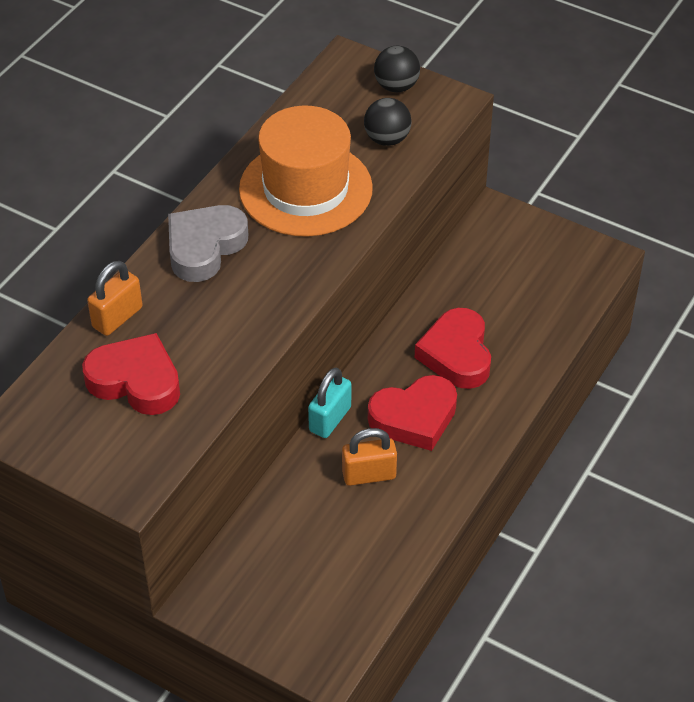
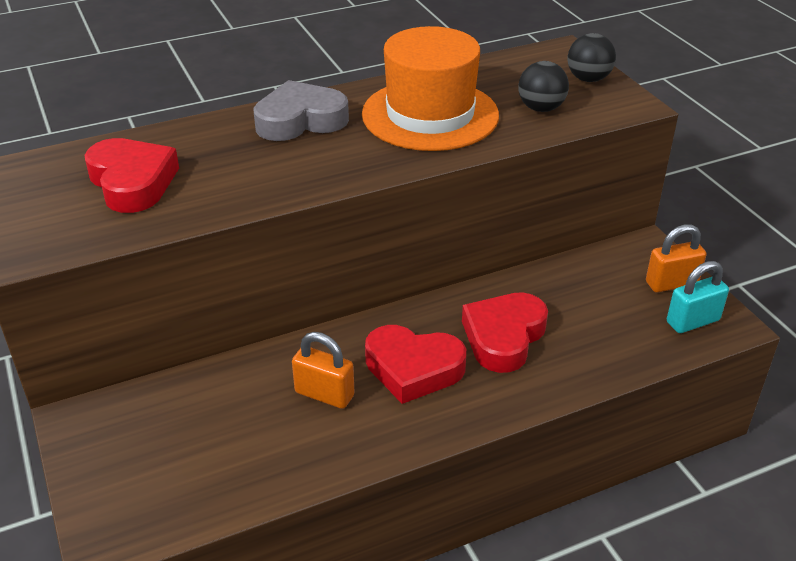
camera: 35 degrees right, 10 degrees down
orange padlock [87,261,143,336] -> orange padlock moved to [646,225,707,292]
turquoise padlock [308,368,351,438] -> turquoise padlock moved to [667,261,729,333]

